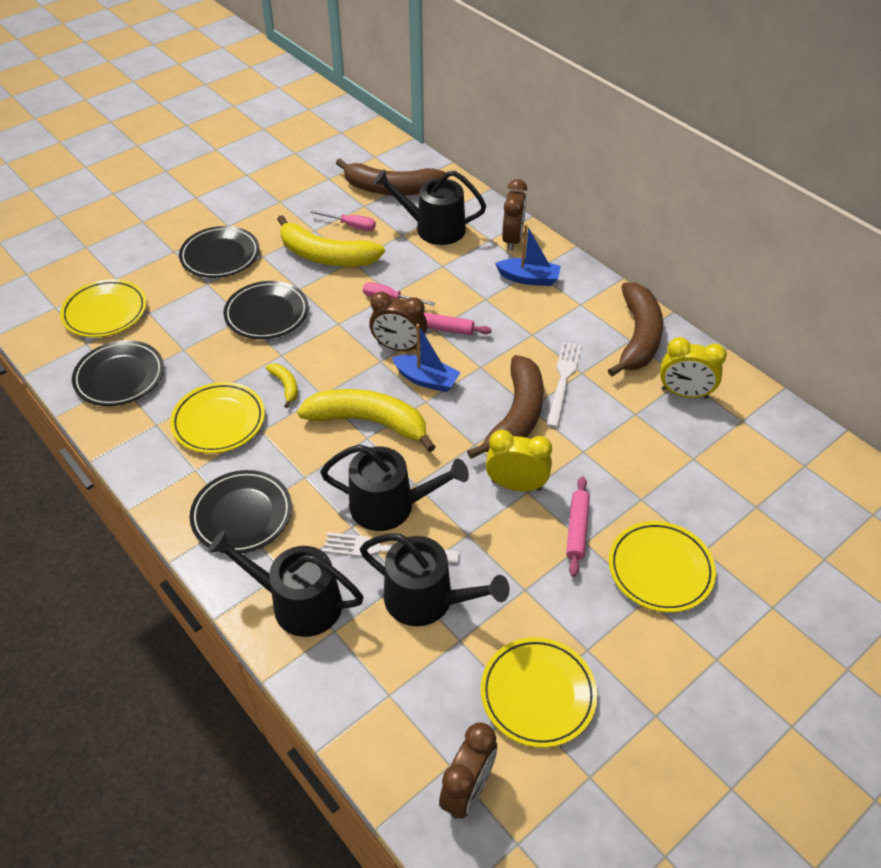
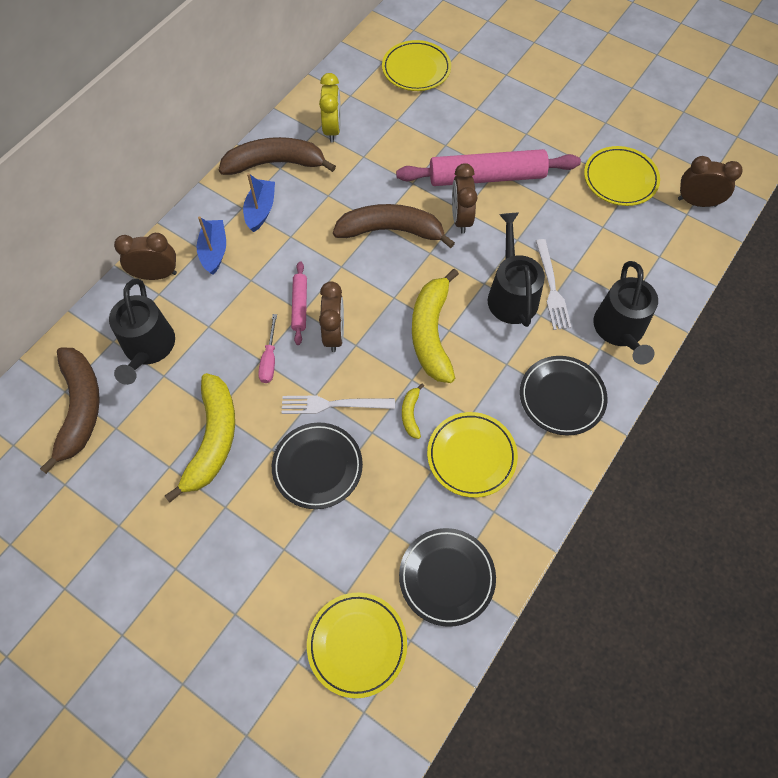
camera: 105 degrees left, 15 degrees up
black plate [179,226,259,278] -> none
yellow banana [265,364,298,408] -> yellow banana turned 45 degrees counterclockwise [402,383,424,439]
pink screwdriver [310,210,376,231] -> none
black watering can [360,533,510,626] -> none
blue boat [392,324,461,392] -> blue boat moved to [243,173,275,232]
yellow clock [485,430,552,491] -> brown clock [452,163,477,234]
white fork [546,342,582,428] -> white fork moved to [282,396,395,414]
pink rolling pin [566,476,590,577] -> pink rolling pin [396,149,581,186], size x2.09
yellow plate [609,521,716,612] -> yellow plate moved to [382,40,451,91]

